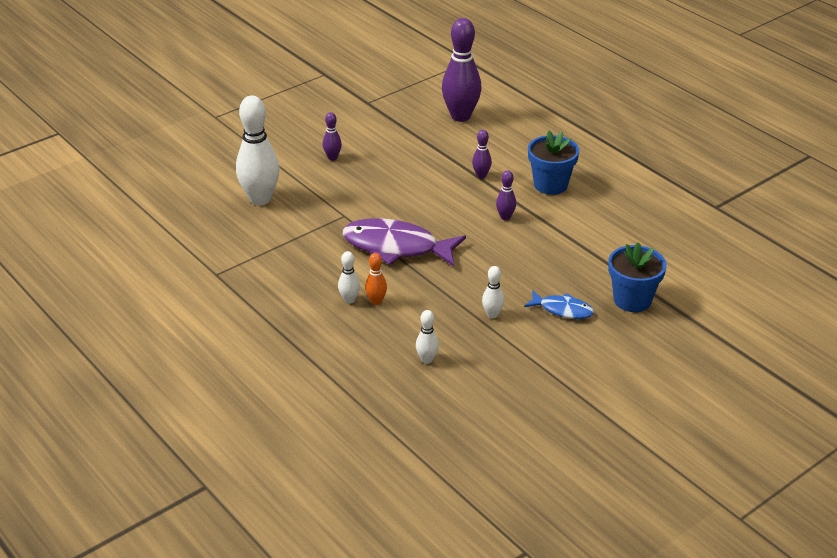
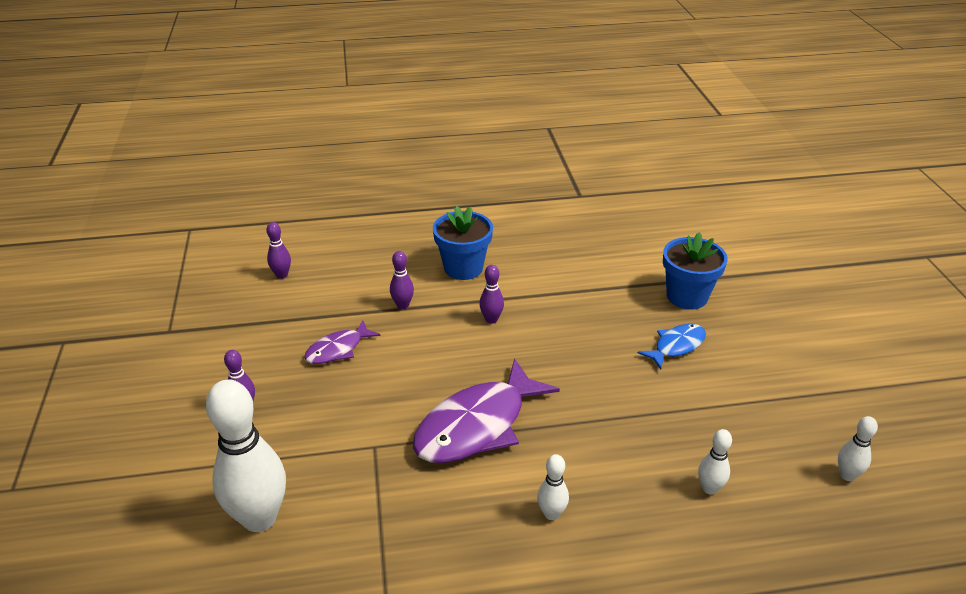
camera: 60 degrees left, 0 degrees up
orange bowling pin [365,253,387,305] -> none
purple bowling pin [442,18,482,122] -> purple bowling pin [266,222,291,279], size x0.46
white bowling pin [482,266,504,319] -> white bowling pin moved to [838,416,878,481]
none -> purple fish [304,320,381,364]

